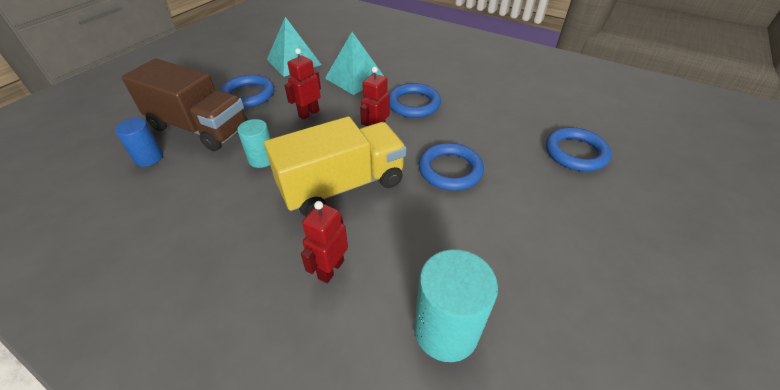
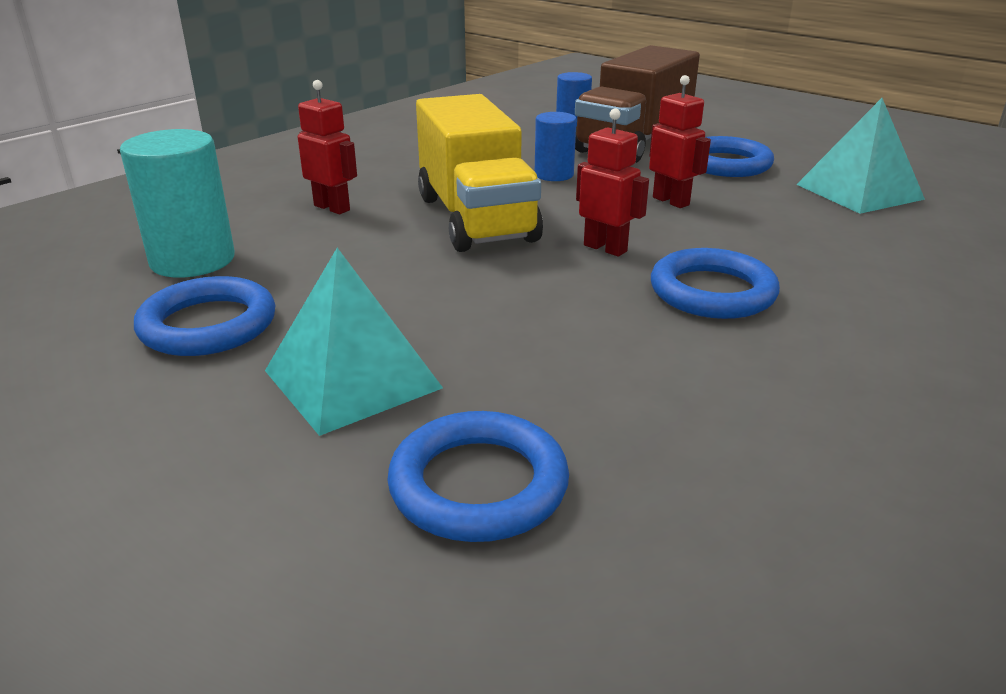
camera: 100 degrees right, 15 degrees down
turquoise cylinder [237,119,271,168] -> blue cylinder [535,112,576,181]
turquoise pyramid [325,32,384,95] -> turquoise pyramid moved to [265,248,443,436]
blue ring [419,143,484,191] -> blue ring moved to [134,276,276,356]

